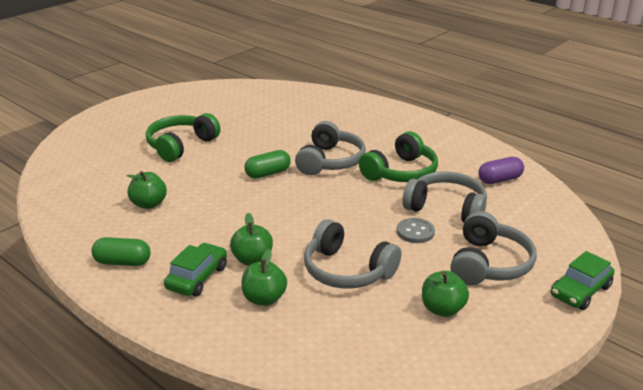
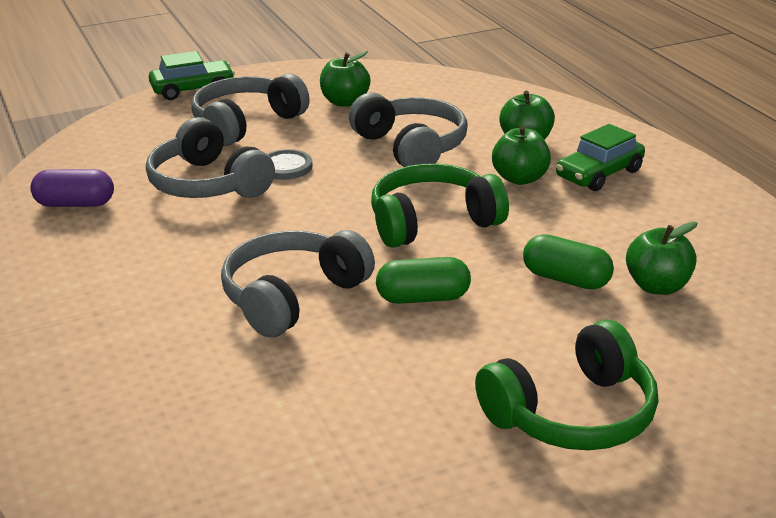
camera: 155 degrees left, 0 degrees up
green capsule [91,237,151,266] -> green capsule moved to [523,234,614,289]
green headphones [359,131,438,182] -> green headphones moved to [371,164,509,248]

